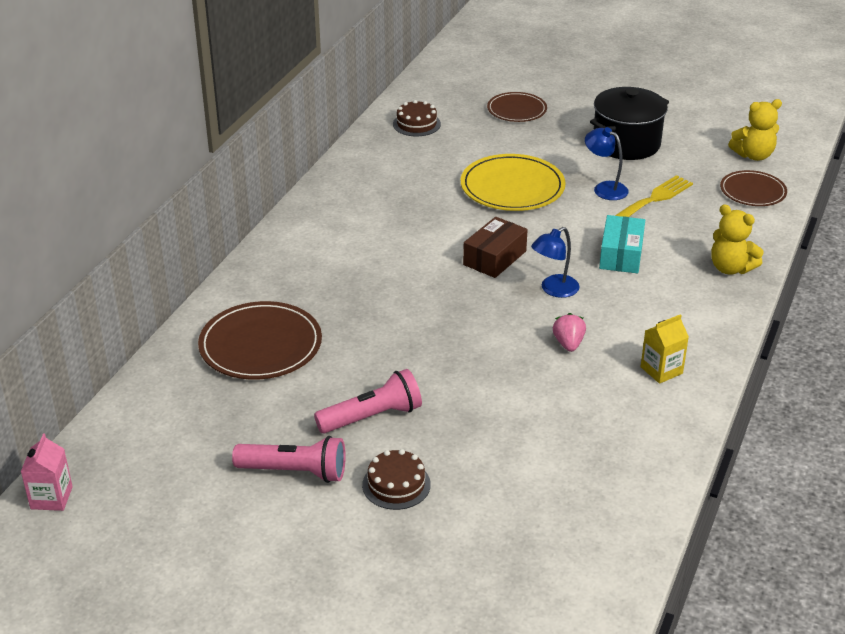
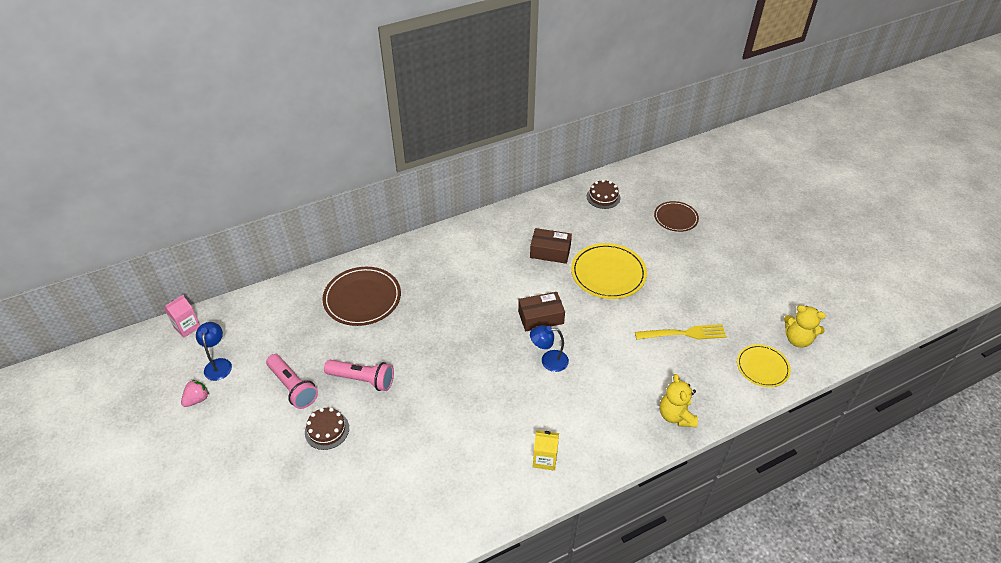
camera: 40 degrees right, 10 degrees up
pink strawberry [553,313,586,352] -> pink strawberry moved to [181,380,209,407]
blue lamp [585,127,629,200] -> blue lamp moved to [196,322,232,381]
black pot [590,87,669,160] -> none
turquoise box [599,215,645,273] -> none
brown plate [720,170,787,206] -> yellow plate [737,344,791,387]
none -> brown box [530,228,572,264]

